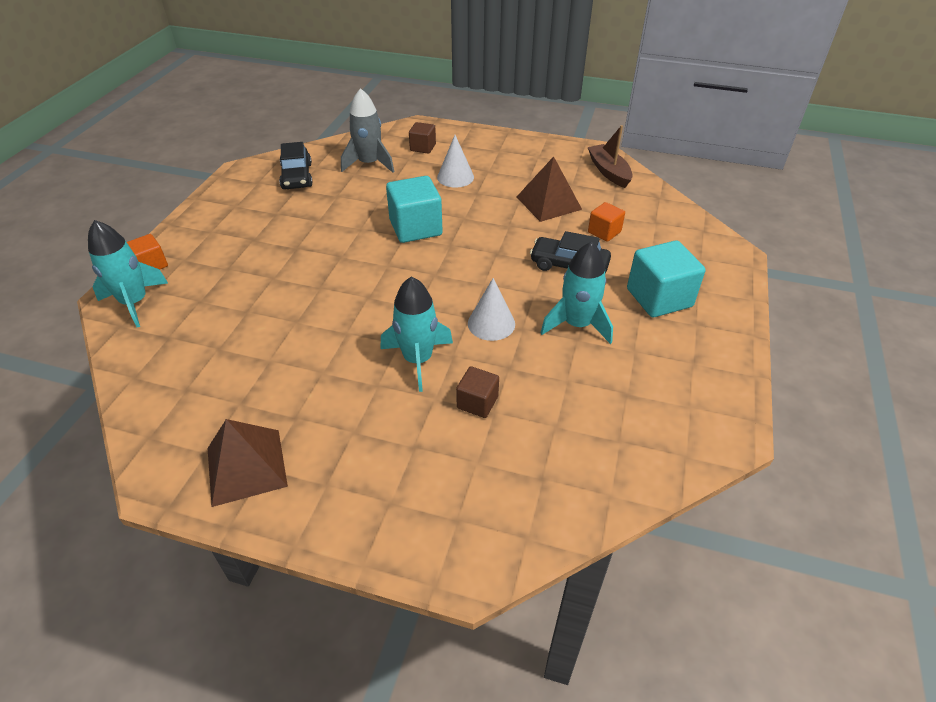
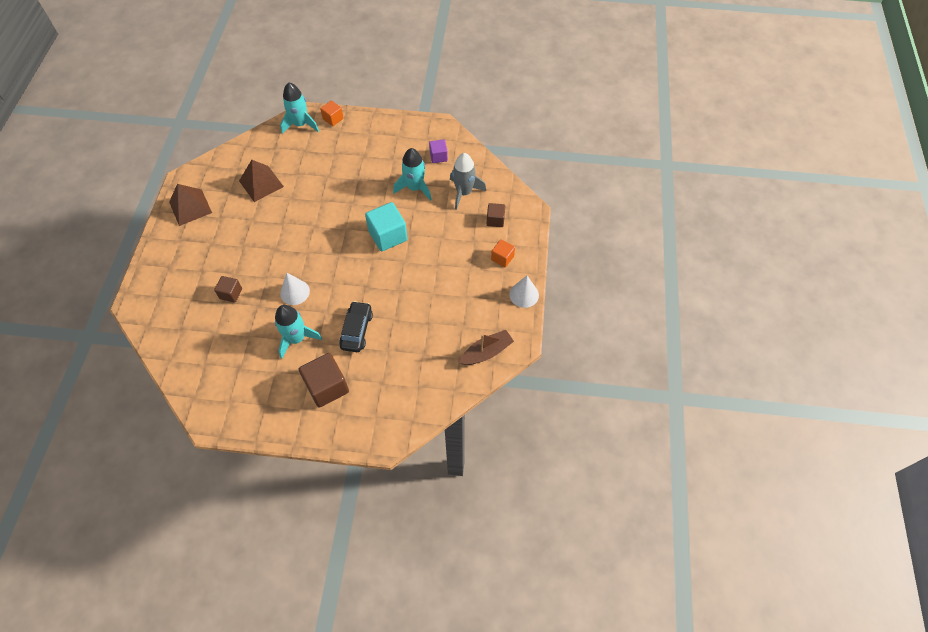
camera: 80 degrees right, 15 degrees up
black car [279,142,313,189] -> purple cube [429,139,448,163]
turquoise rocket [380,276,453,392] -> turquoise rocket moved to [393,148,432,201]
white cone [437,135,474,188] -> white cone moved to [509,276,539,308]
brown pyramid [517,156,582,222] -> brown pyramid moved to [239,160,284,202]
orange cube [588,202,625,242] -> orange cube moved to [491,239,515,267]
turquoise cube [627,240,705,317] -> brown cube [299,353,349,408]

